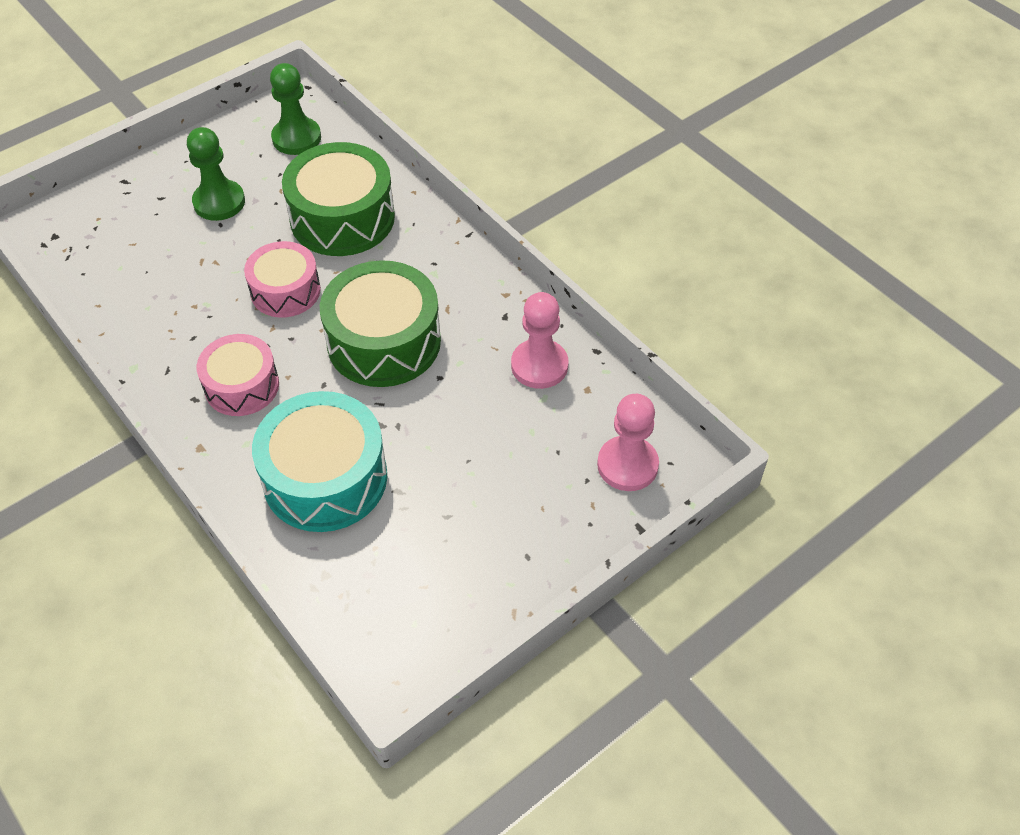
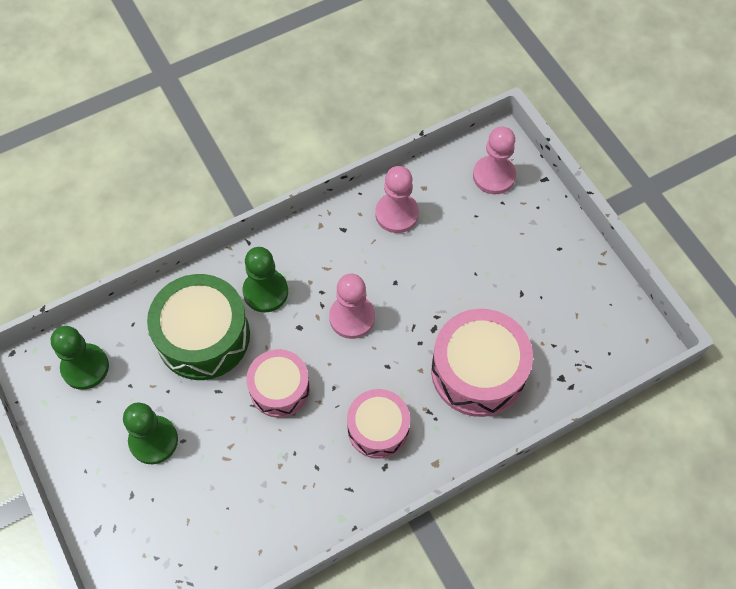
camera: 80 degrees left, 10 degrees up
turquoise drum [252,391,387,532] -> pink drum [431,309,533,417]
green drum [320,260,441,387] -> pink pawn [329,274,375,339]
none -> green pawn [243,247,288,313]

